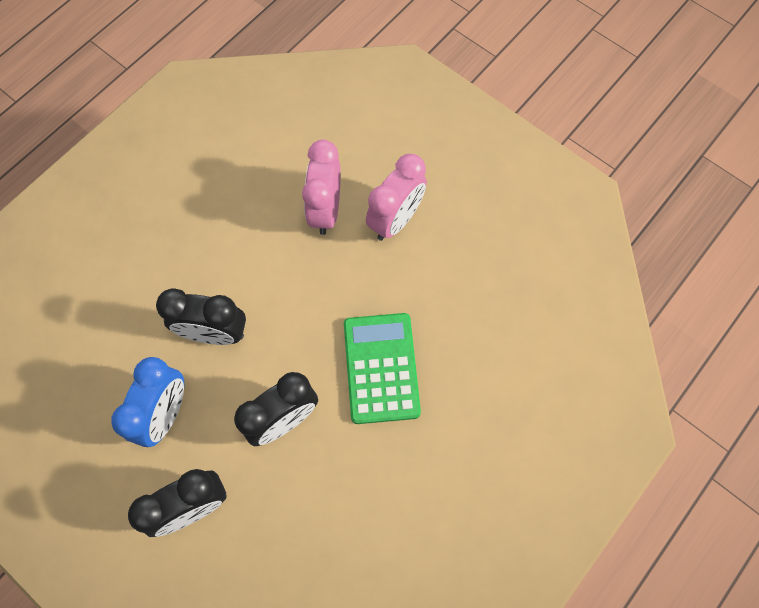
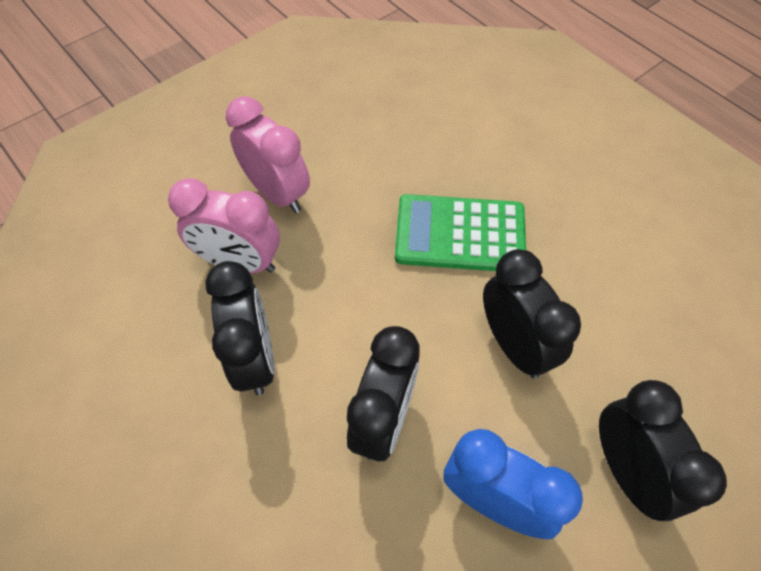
camera: 80 degrees left, 10 degrees down
none -> black clock [205,261,275,395]

